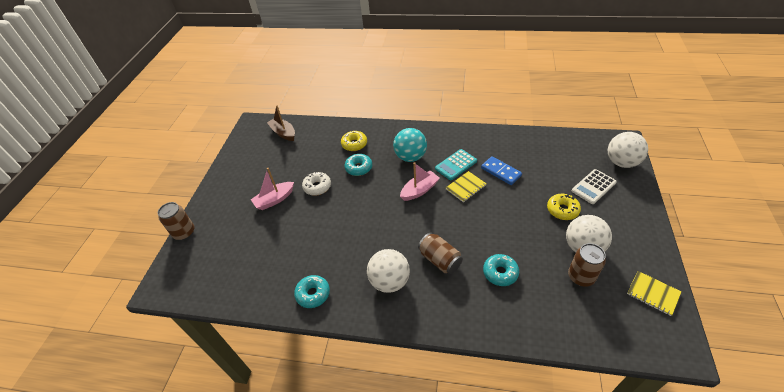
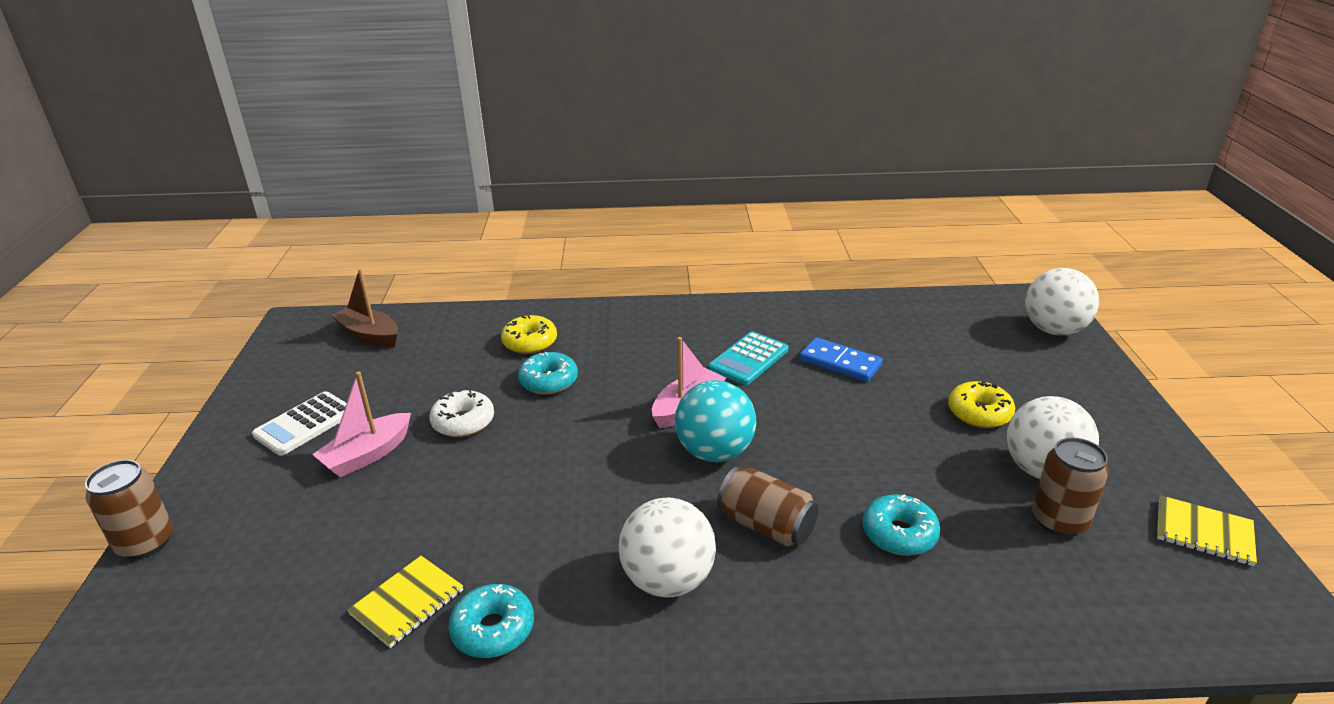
camera: 15 degrees left, 15 degrees down
turquoise ball [393,128,427,162] -> turquoise ball moved to [675,380,757,462]
yellow notebook [446,171,487,202] -> yellow notebook moved to [347,556,463,648]
white calculator [572,169,617,204] -> white calculator moved to [252,391,347,456]

